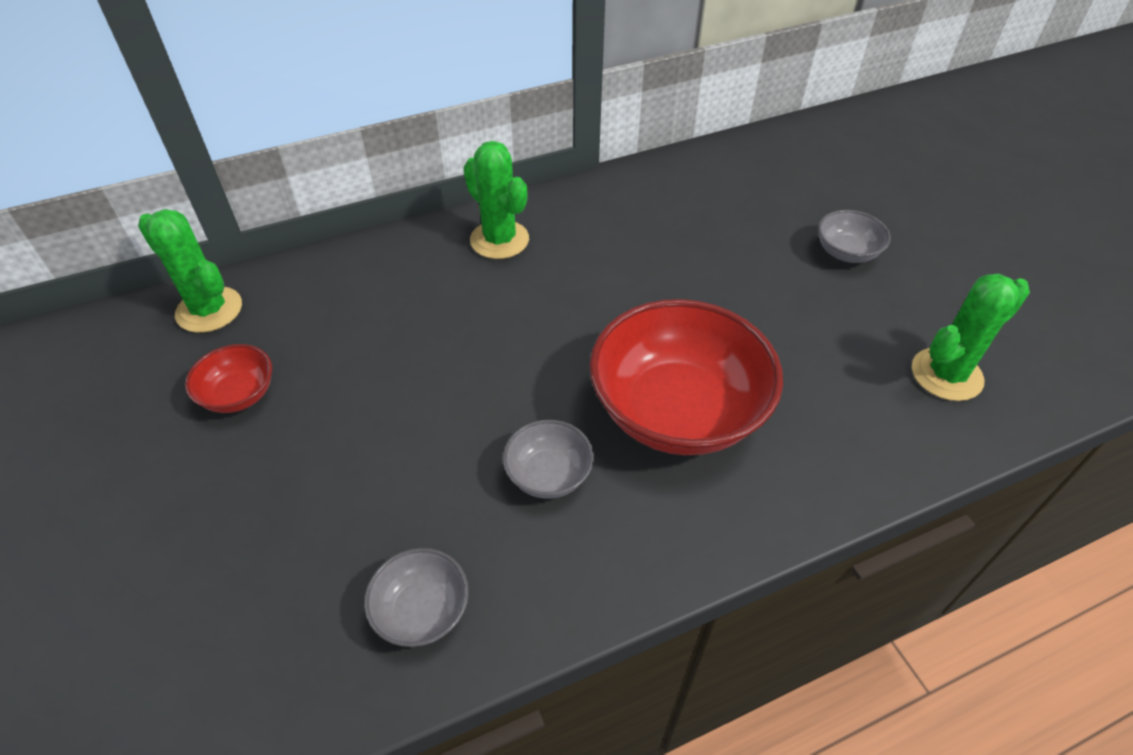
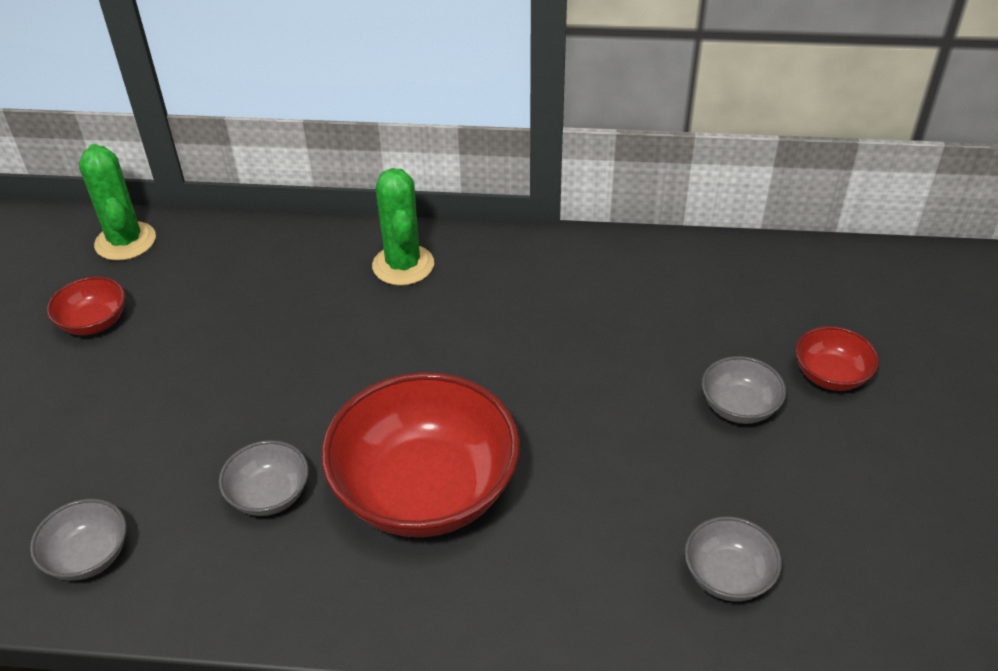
camera: 30 degrees right, 5 degrees down
green cactus [912,274,1030,401] -> grey bowl [685,516,782,602]
none -> red bowl [795,326,879,391]

